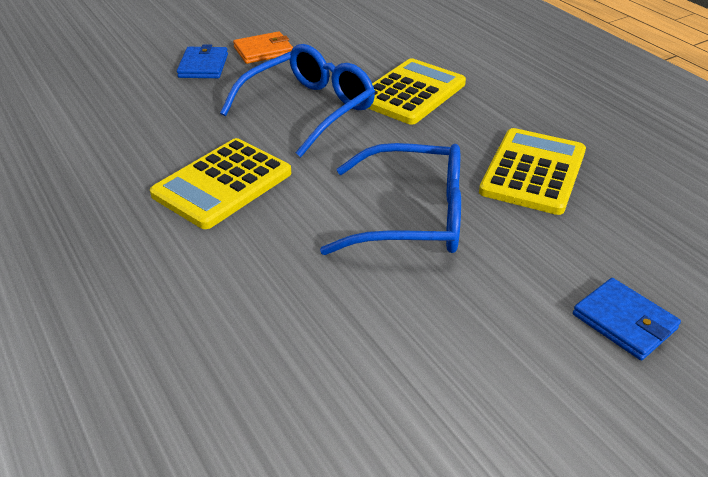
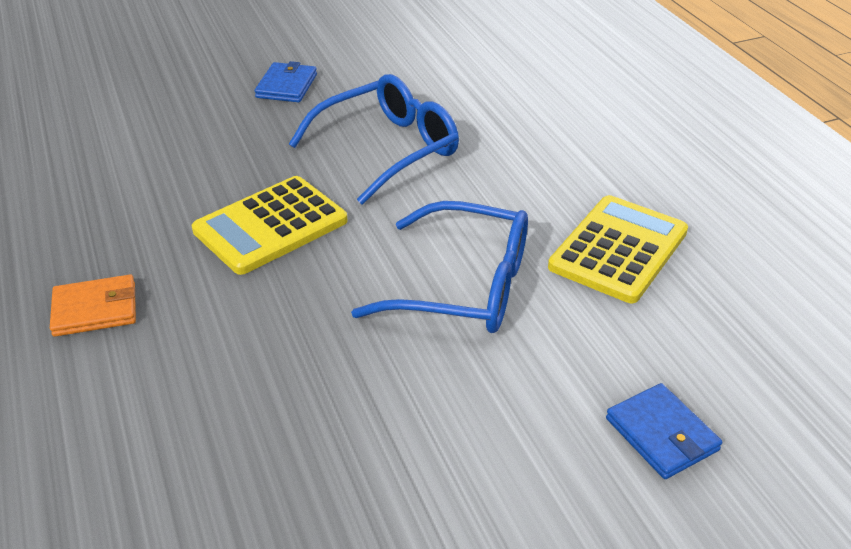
camera: 10 degrees right, 0 degrees up
orange wallet [233,31,293,64] -> orange wallet moved to [50,275,136,337]
yellow calculator [368,58,466,125] -> none

